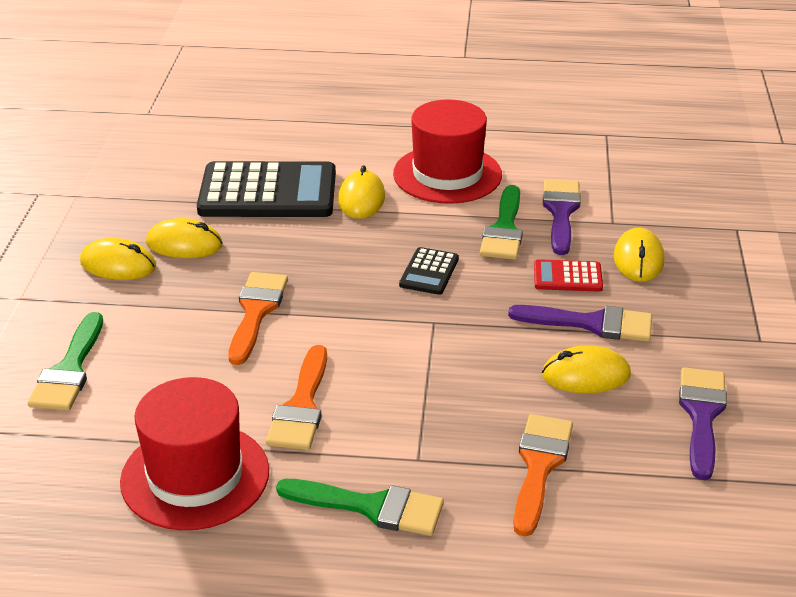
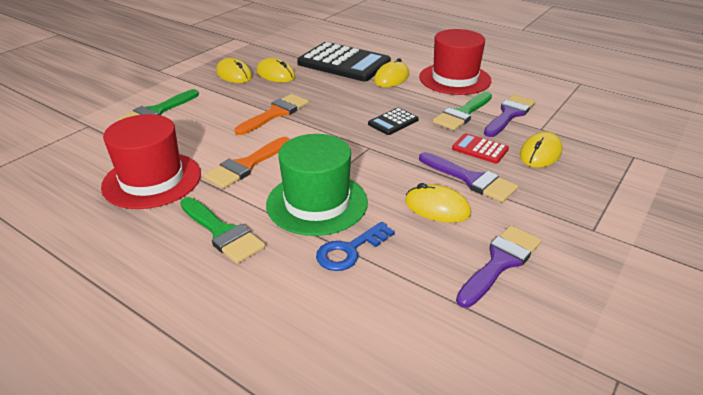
camera: 30 degrees right, 0 degrees up
orange brush [513,414,573,537] -> blue key [316,222,395,271]
none -> green hat [266,134,368,236]

